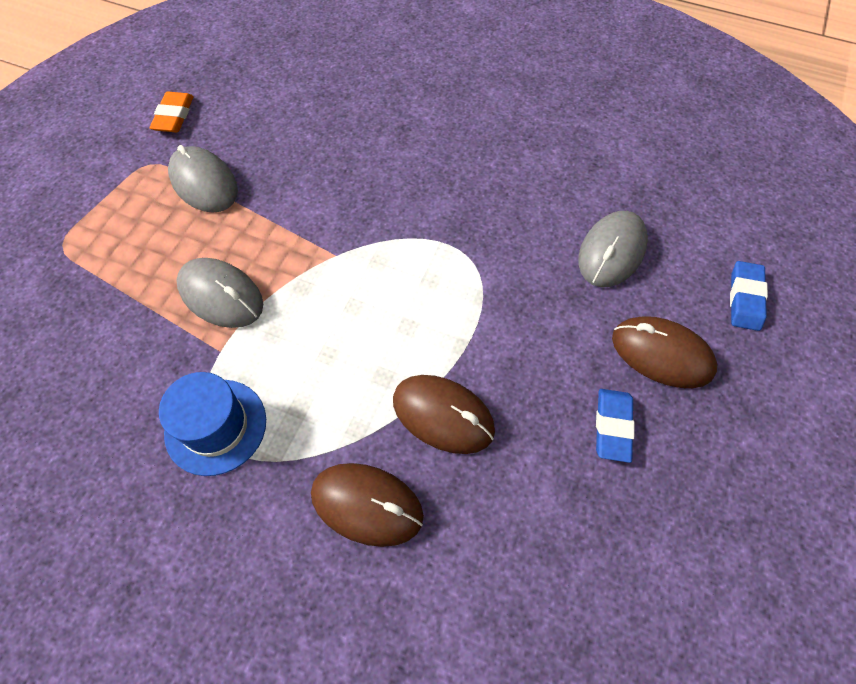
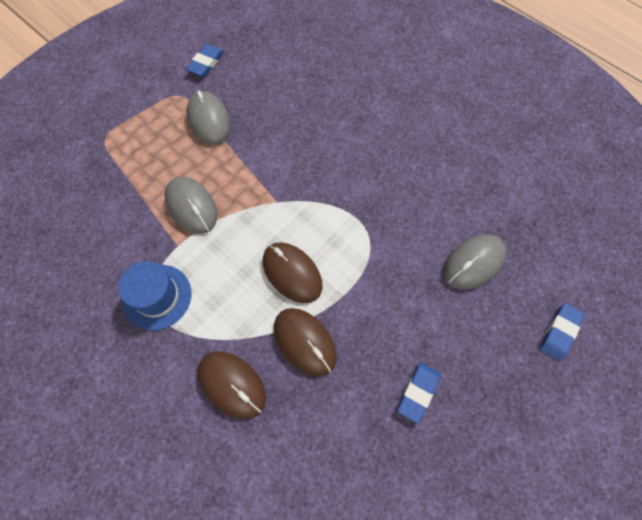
camera: 20 degrees right, 5 degrees up
orange eraser [150,92,194,132] -> blue eraser [186,44,224,77]
brown mouse [612,316,717,388] -> brown mouse moved to [263,242,323,303]

